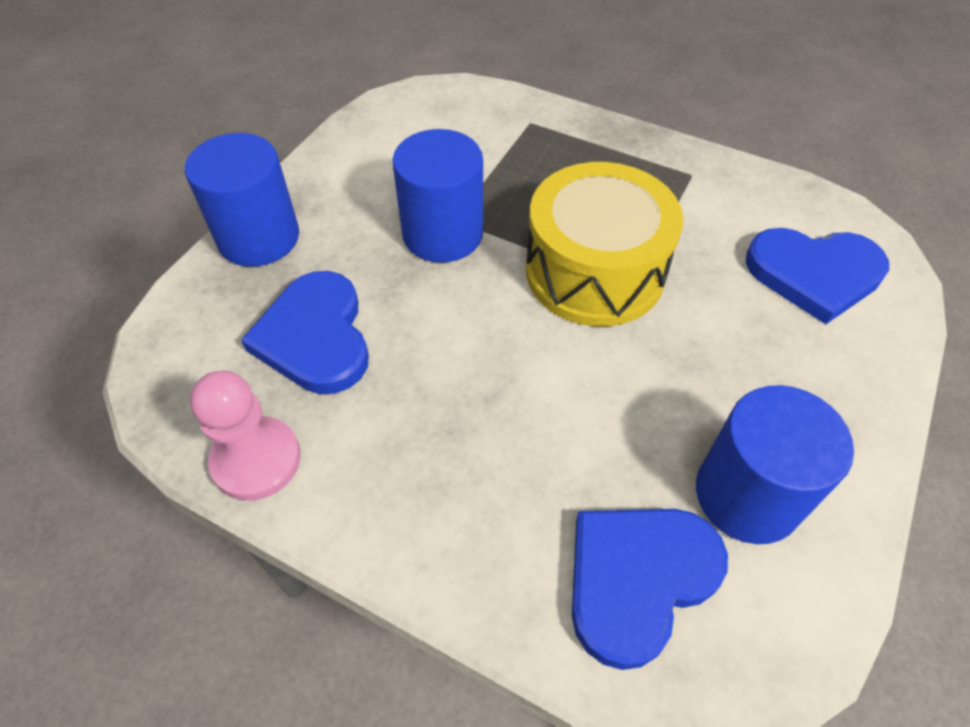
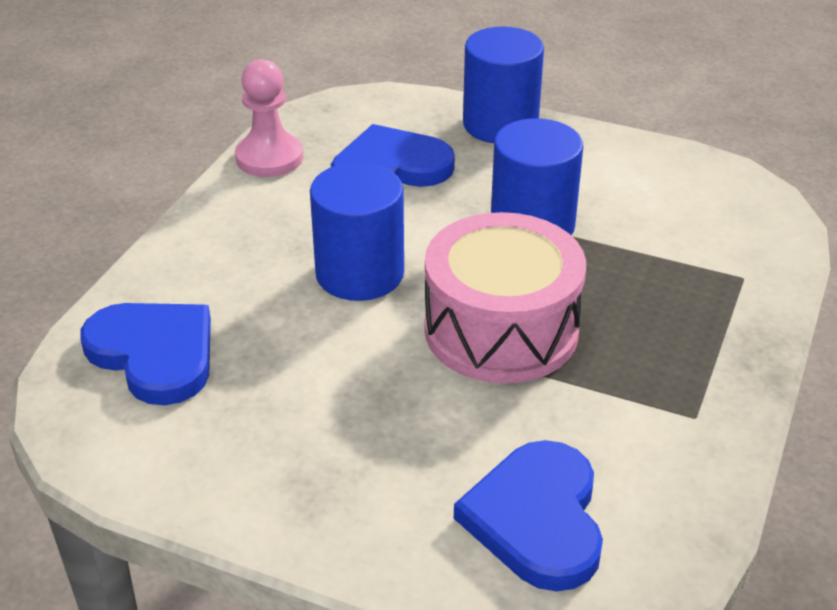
camera: 85 degrees right, 15 degrees down
yellow drum [526,162,683,327] -> pink drum [424,212,586,384]
blue cylinder [696,385,854,544] -> blue cylinder moved to [310,162,404,301]

